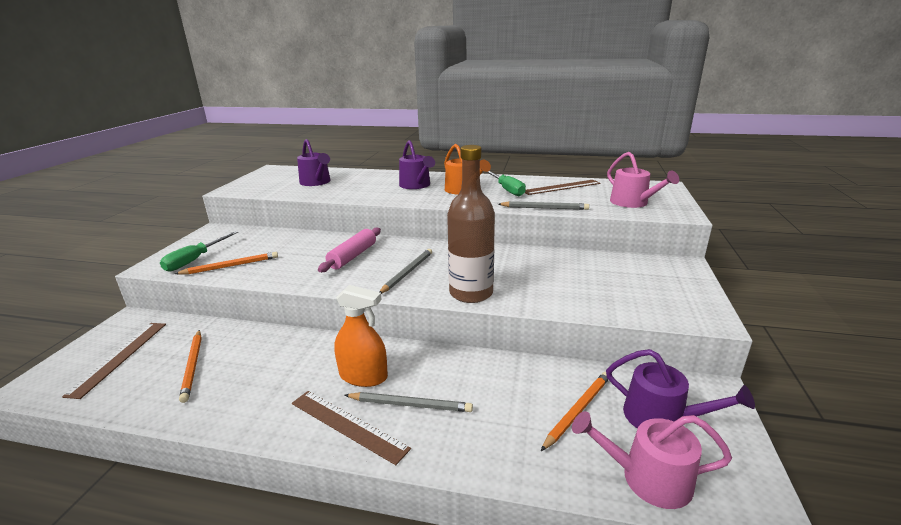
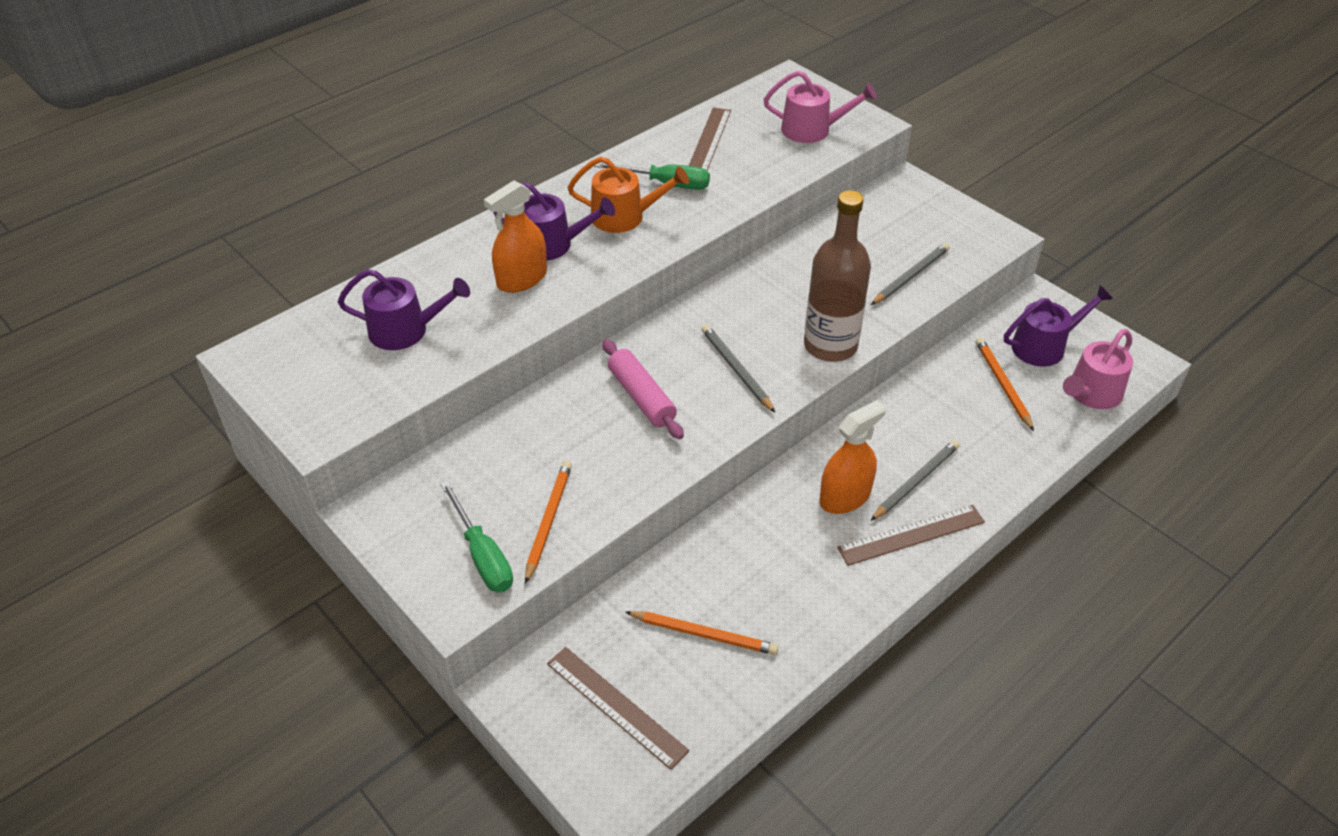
camera: 55 degrees left, 20 degrees up
grey pencil [498,201,589,210] -> grey pencil moved to [871,243,950,305]
none -> orange spray bottle [484,180,547,293]

